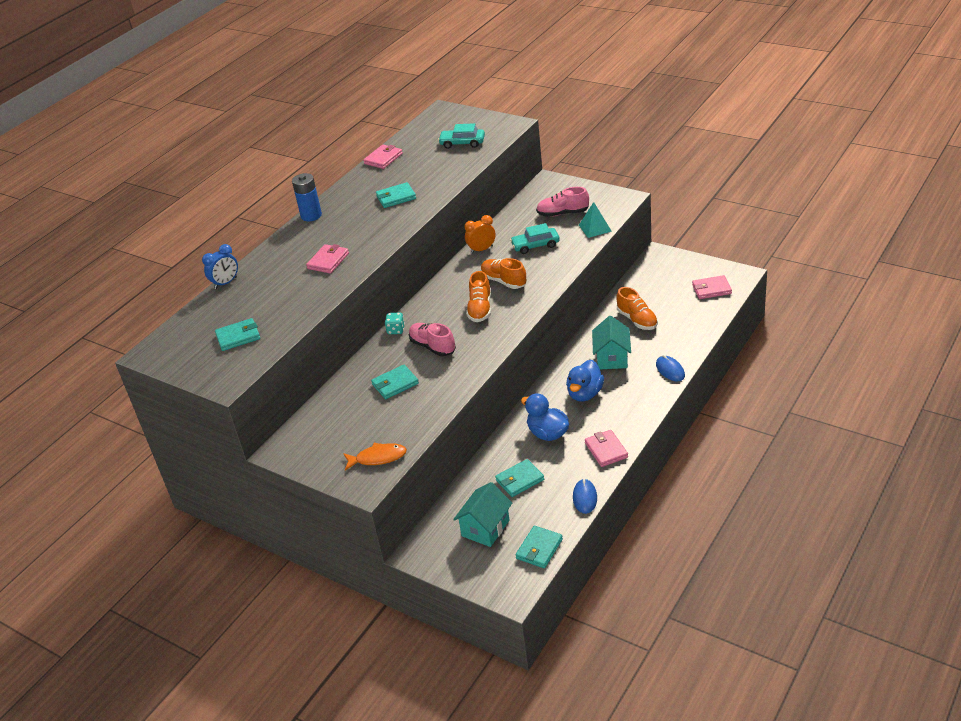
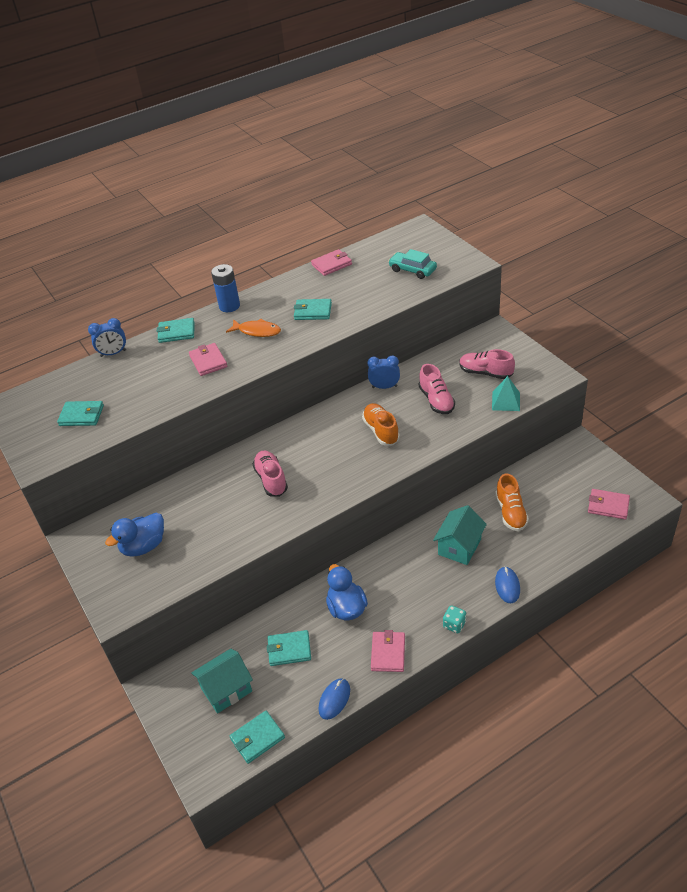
camera: 25 degrees right, 5 degrees up
pink wallet [306,244,349,274] -> pink wallet turned 75 degrees counterclockwise [189,343,228,376]
orange fish [343,443,407,471] -> orange fish moved to [226,319,281,337]
turquoise wallet [371,365,419,399] -> turquoise wallet moved to [157,318,195,343]
turquoise dice [385,312,405,334] -> turquoise dice moved to [443,605,466,633]
orange clock [464,215,496,254] -> blue clock [367,355,400,389]
orange shoe [466,271,491,322] -> none
turquoise car [510,223,560,254] -> pink shoe [419,364,455,414]
blue duck [566,360,604,402] -> blue duck moved to [105,513,164,556]

